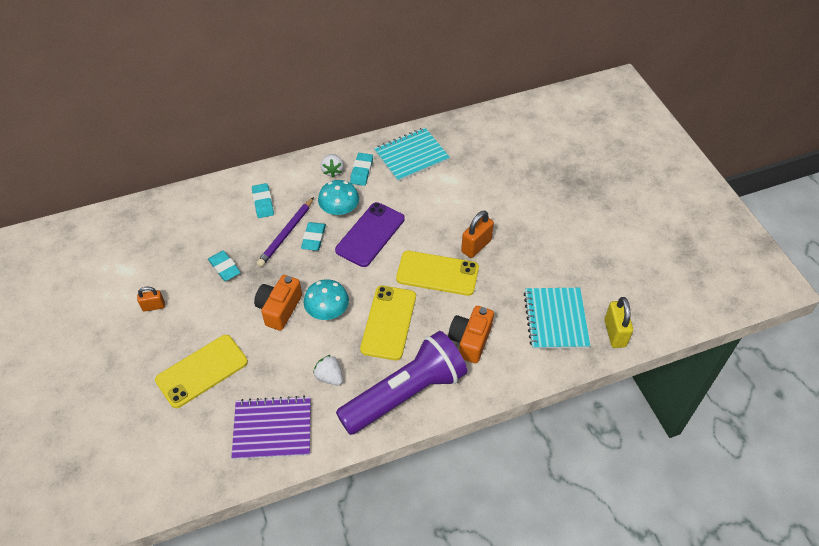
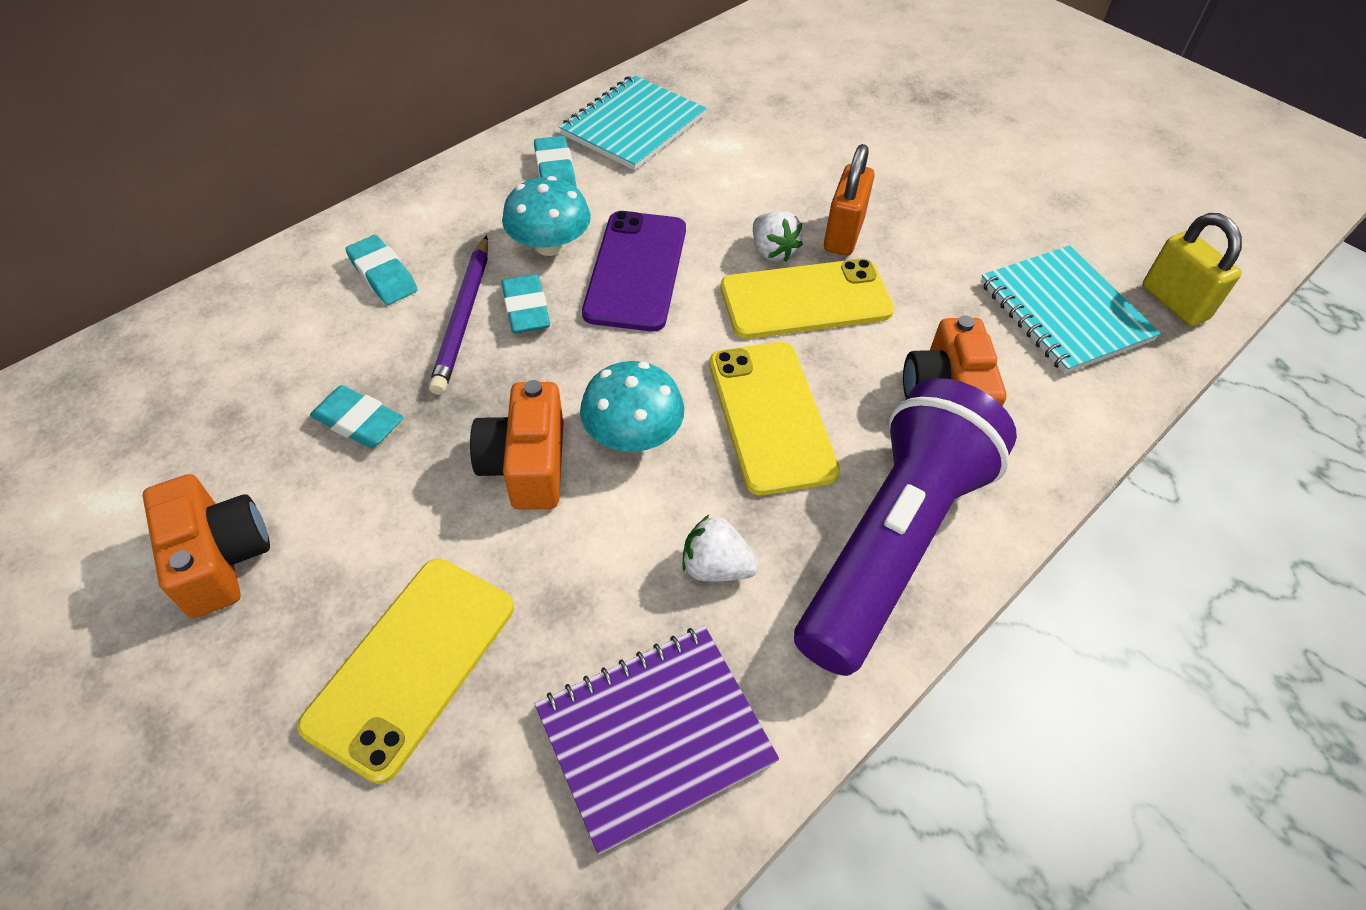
camera: 25 degrees left, 0 degrees up
orange padlock [137,287,165,312] -> orange camera [142,474,270,618]
white strawberry [321,154,344,177] -> white strawberry moved to [753,211,803,262]

